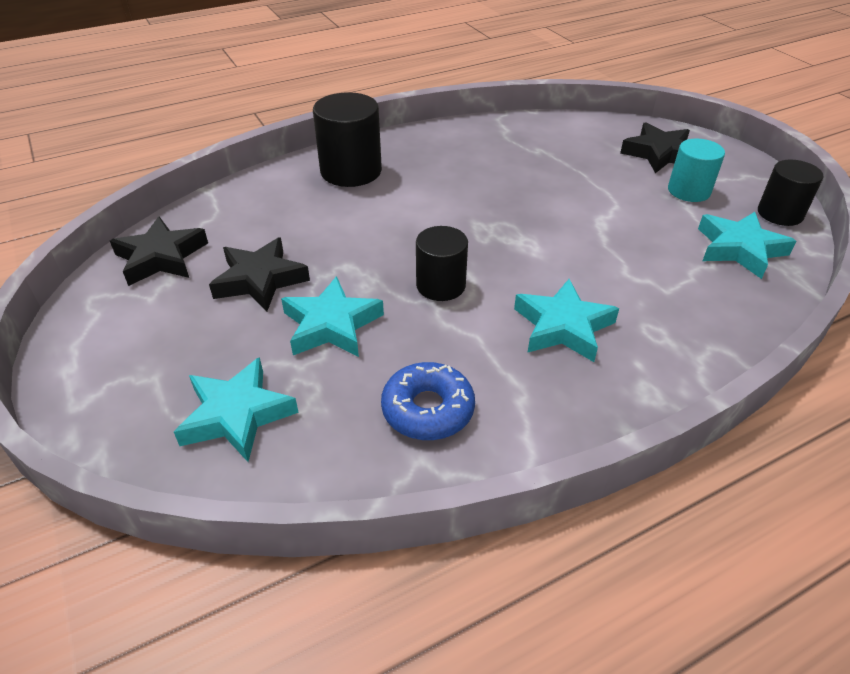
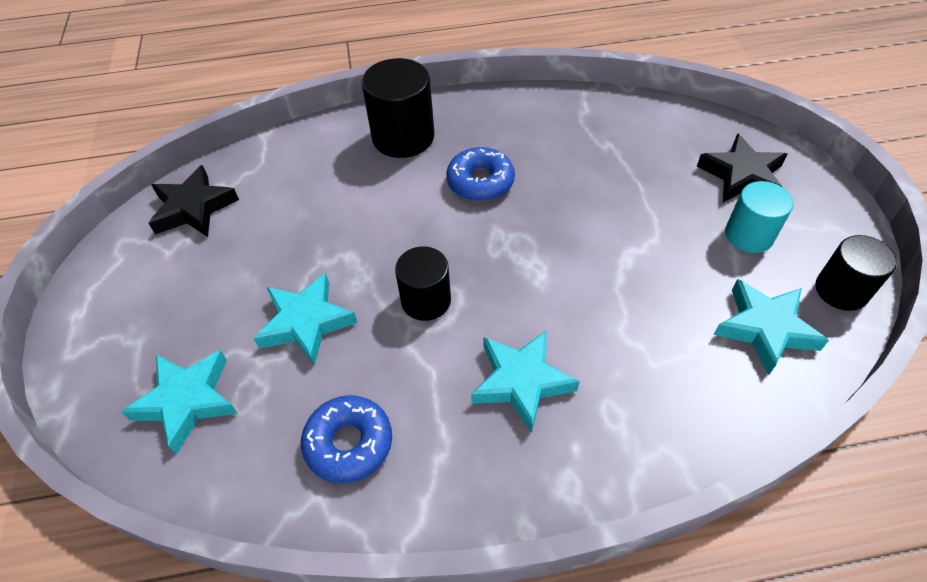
camera: 20 degrees right, 10 degrees up
black star [209,237,310,312] -> none
none -> blue donut [446,147,515,202]

